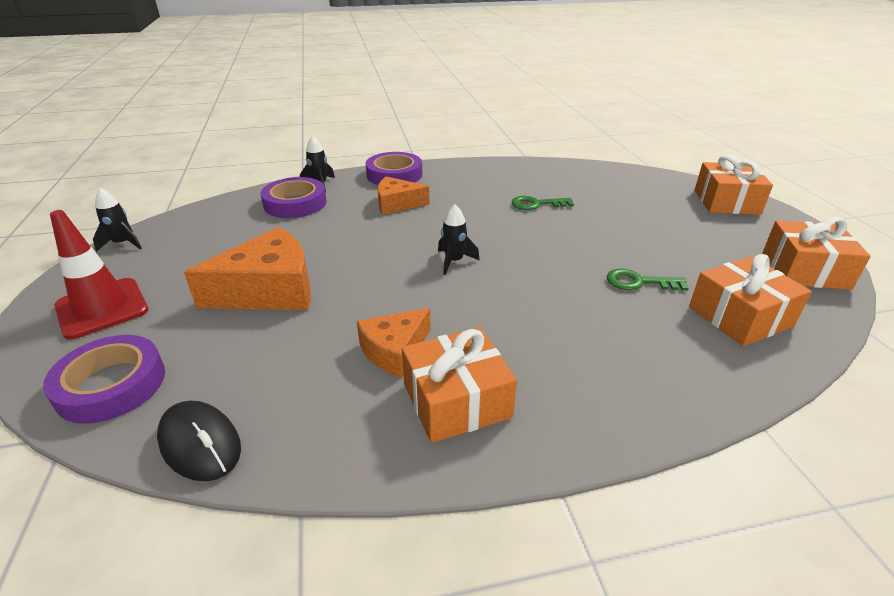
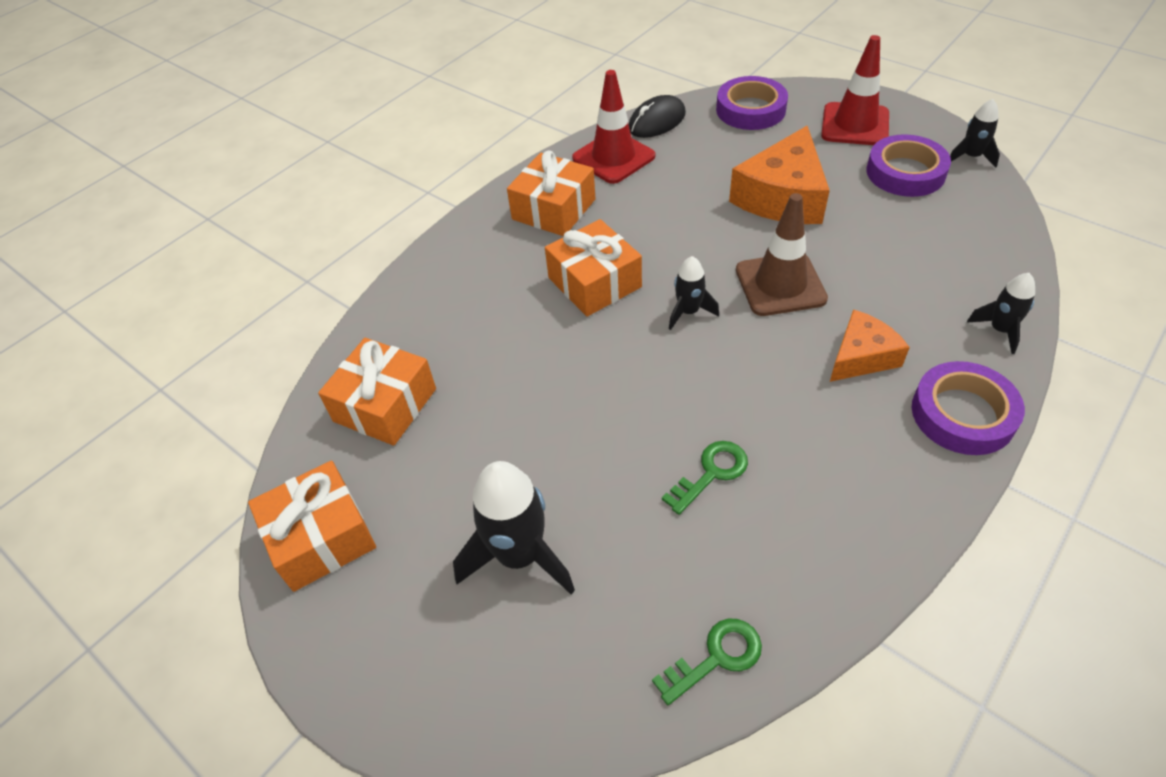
camera: 145 degrees right, 15 degrees up
black mouse [157,401,241,481] -> black mouse turned 45 degrees counterclockwise [629,95,686,138]
purple tape [261,177,327,218] -> purple tape moved to [867,134,951,197]
orange cheese [357,308,431,378] -> none
green key [607,269,689,291] -> green key moved to [652,619,762,705]
orange gift [695,154,773,215] -> orange gift moved to [545,219,642,316]
none -> black rocket [453,461,575,595]
none -> red traffic cone [572,70,655,184]
none -> brown traffic cone [736,193,828,316]

